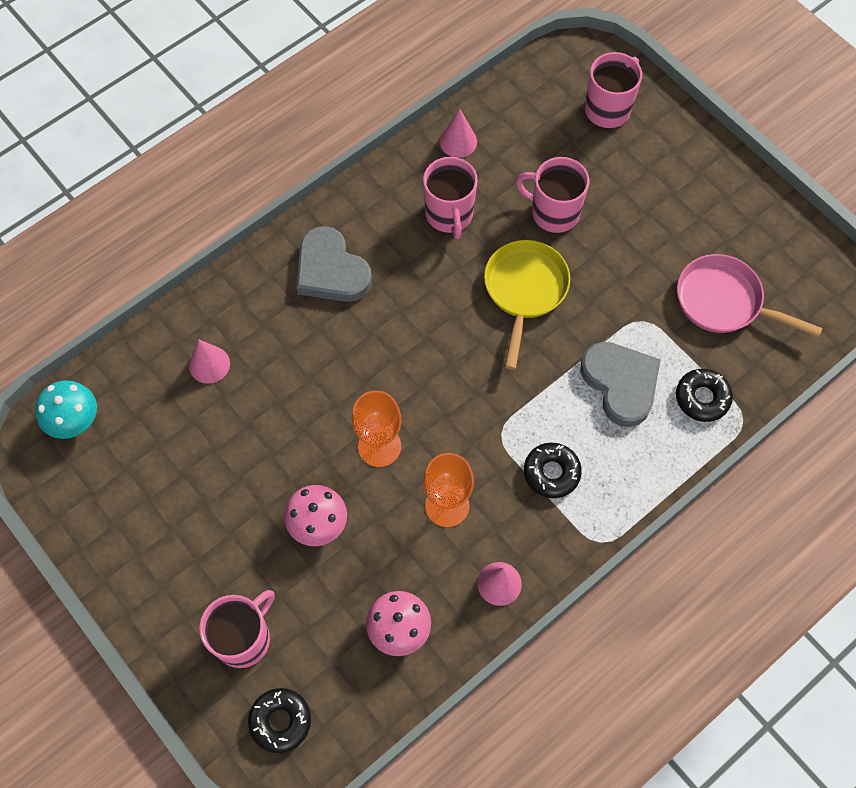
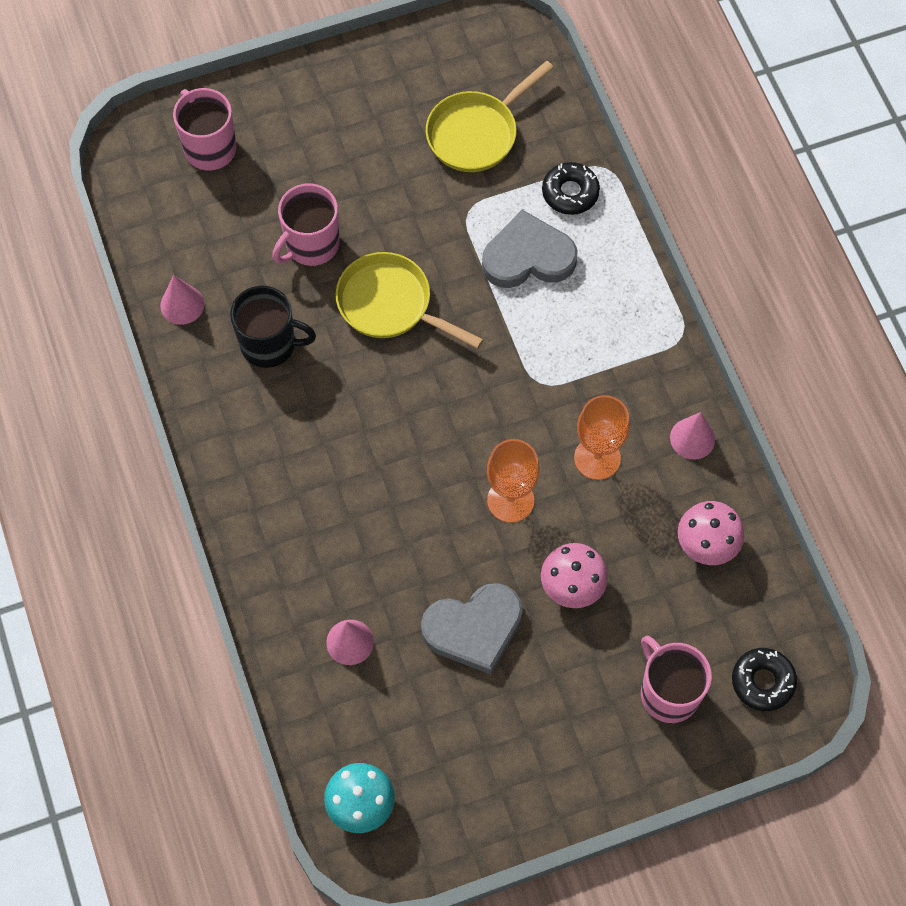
camera: 70 degrees left, 0 degrees up
grey heart [297,226,372,302] -> grey heart moved to [421,583,523,675]
pink mug [423,157,478,239] -> black mug [230,286,316,368]
black donut [524,443,582,498] -> none
pink pan [677,254,823,337] -> yellow pan [426,61,554,172]

